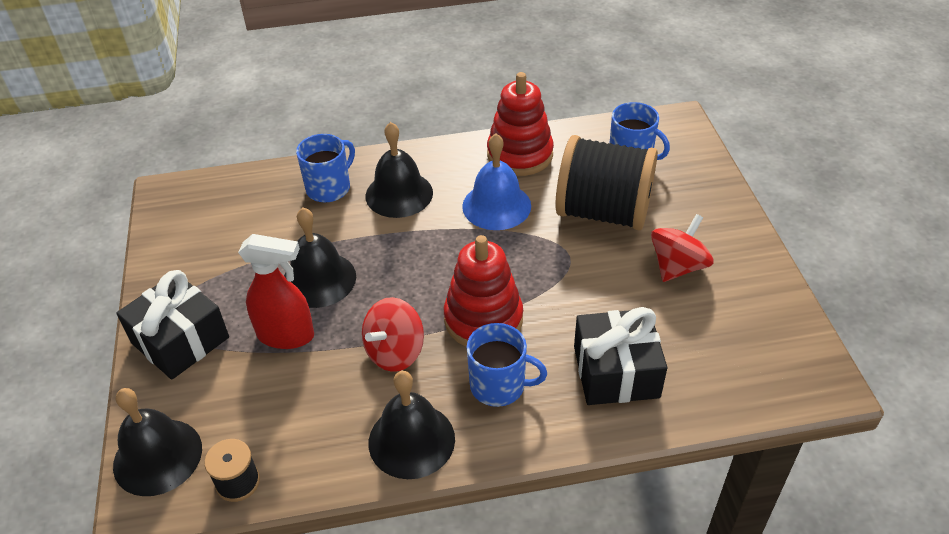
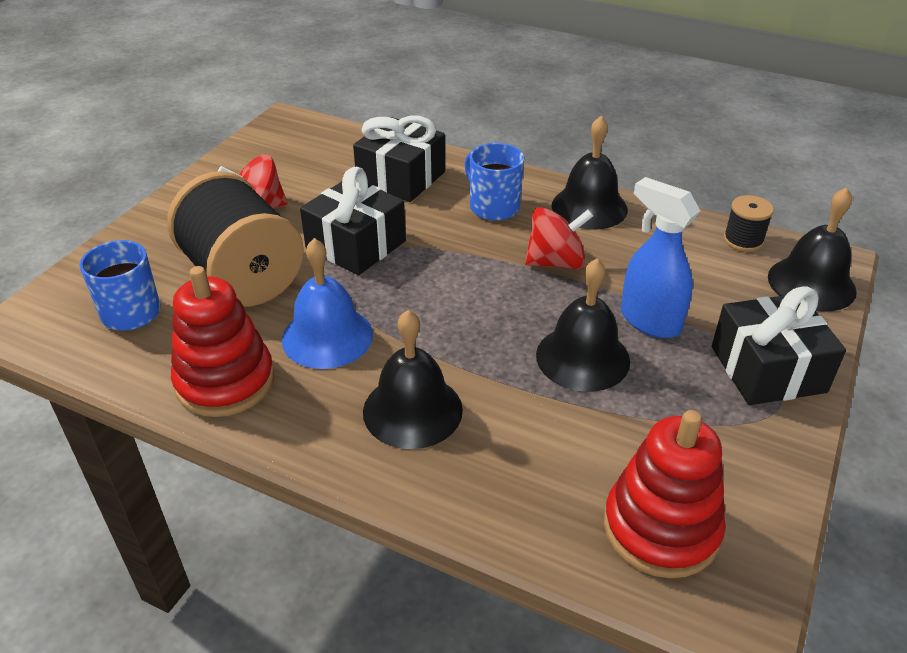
camera: 145 degrees left, 5 degrees down
red spray bottle [238,234,314,349] -> blue spray bottle [621,177,700,338]
blue mug [296,134,355,202] -> none
red stacking toy [444,235,523,347] -> red stacking toy moved to [604,410,726,578]
none -> black gift [300,167,406,275]

